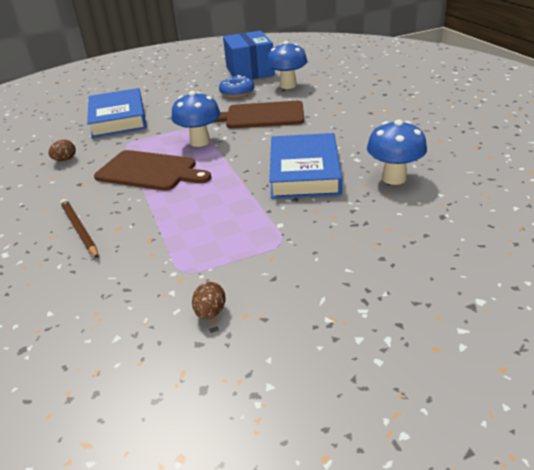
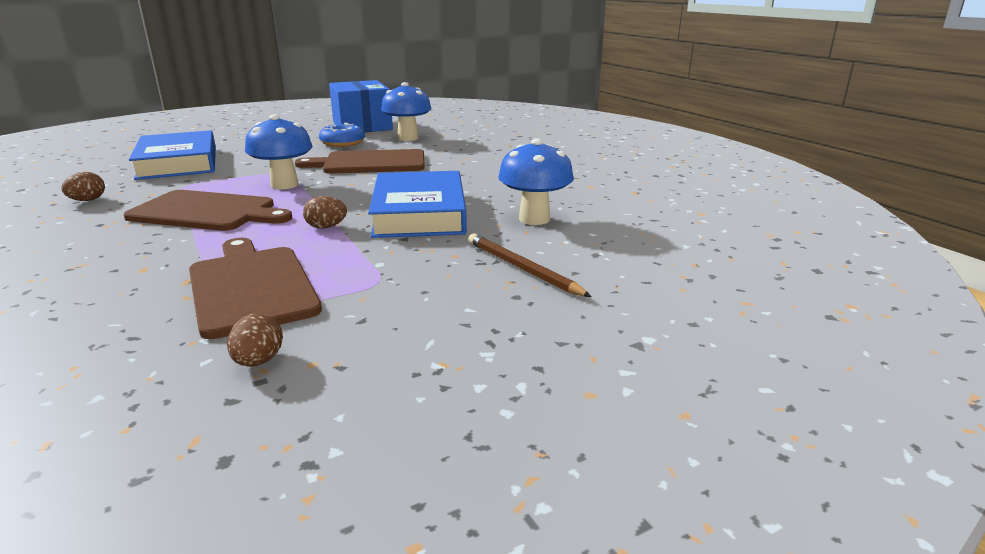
camera: 10 degrees left, 10 degrees down
brown pencil [60,199,98,258] -> brown pencil moved to [468,234,592,297]
none -> brown cutting board [189,238,322,339]
none -> brown egg [303,196,347,229]

